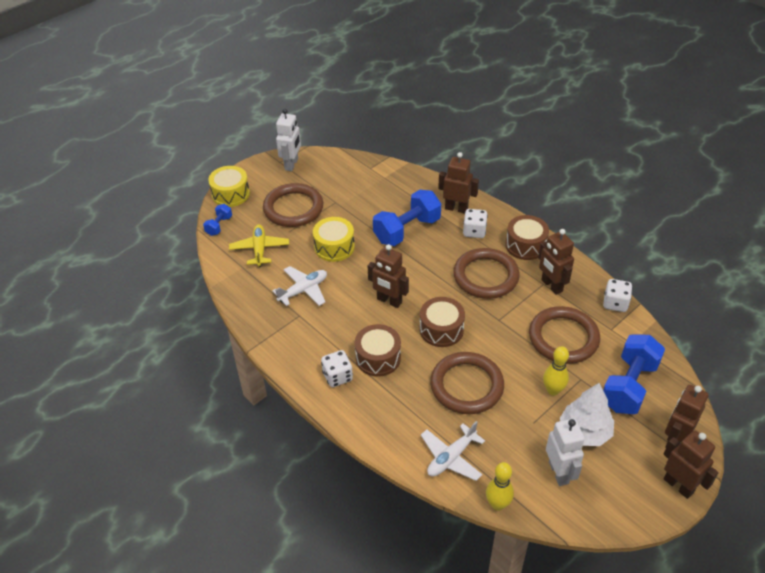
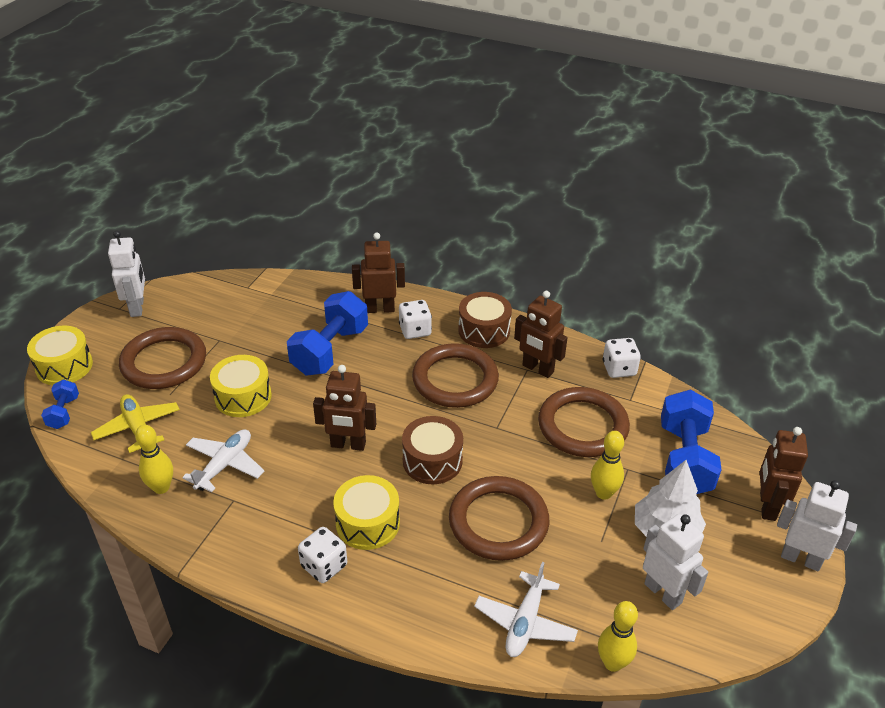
camera: 25 degrees left, 5 degrees down
brown drum [355,324,401,377] -> yellow drum [333,475,400,550]
brown robot [663,430,719,499] -> white robot [777,480,857,571]
none -> yellow bowling pin [135,425,173,494]

